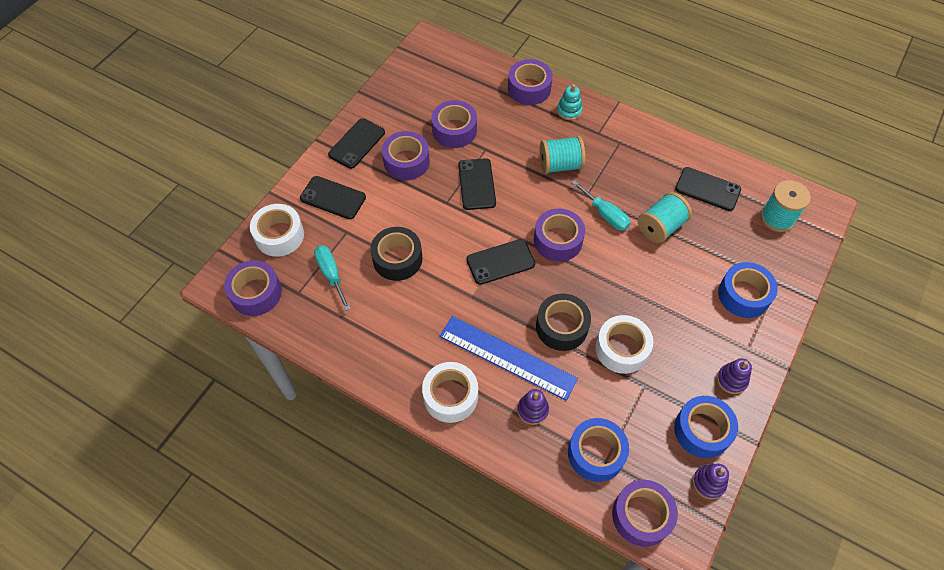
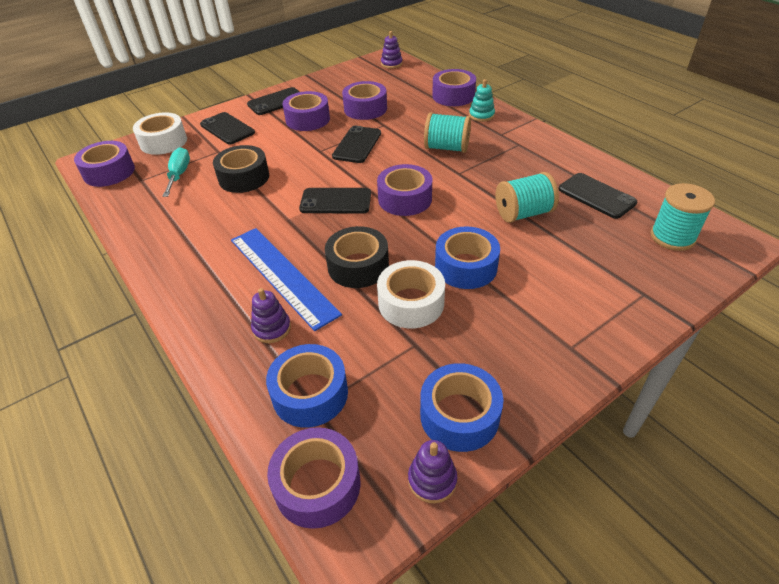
camera: 25 degrees right, 15 degrees down
white tape [422,362,478,423] -> none
turquoise screwdriver [571,180,630,231] -> none
purple stacking toy [717,358,752,394] -> purple stacking toy moved to [381,31,403,68]
blue tape [718,262,778,318] -> blue tape moved to [435,227,500,289]

